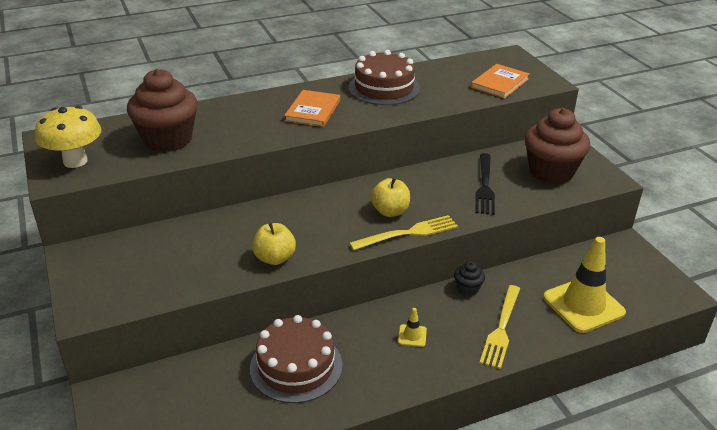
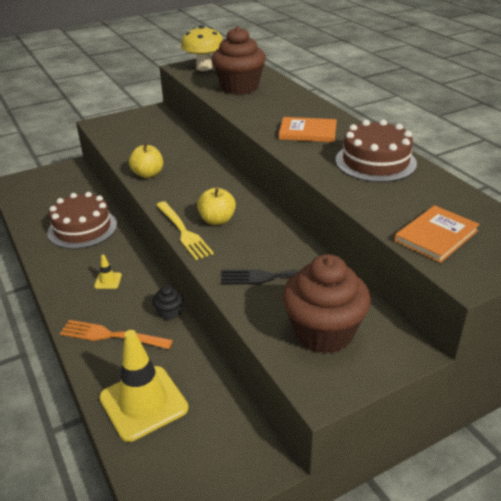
camera: 85 degrees right, 0 degrees up
orange book [471,64,530,99] -> orange book turned 75 degrees counterclockwise [394,205,480,263]
yellow fork [480,285,520,369] -> orange fork [60,320,173,349]

